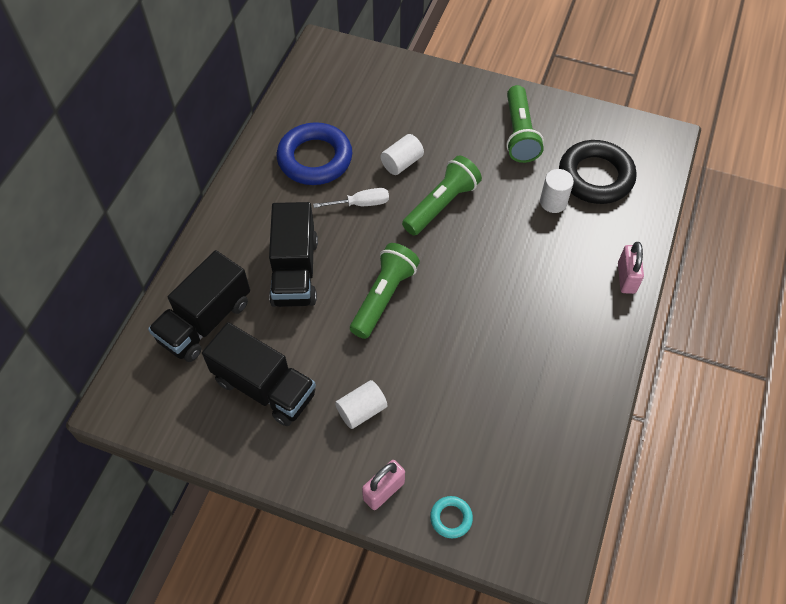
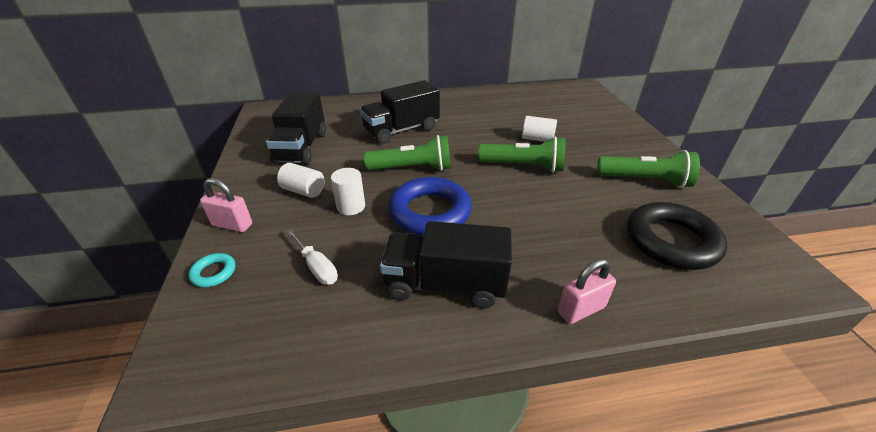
camera: 60 degrees right, 20 degrees down
black truck [148,250,250,362] -> black truck moved to [380,221,512,309]
blue ring [276,122,352,185] -> blue ring moved to [388,177,472,235]
white screwdriver [313,188,389,208] -> white screwdriver moved to [287,229,338,285]
green flashlight [506,85,544,163] -> green flashlight turned 135 degrees counterclockwise [597,150,700,188]
white cylinder [540,169,574,213] -> white cylinder moved to [331,168,365,215]

